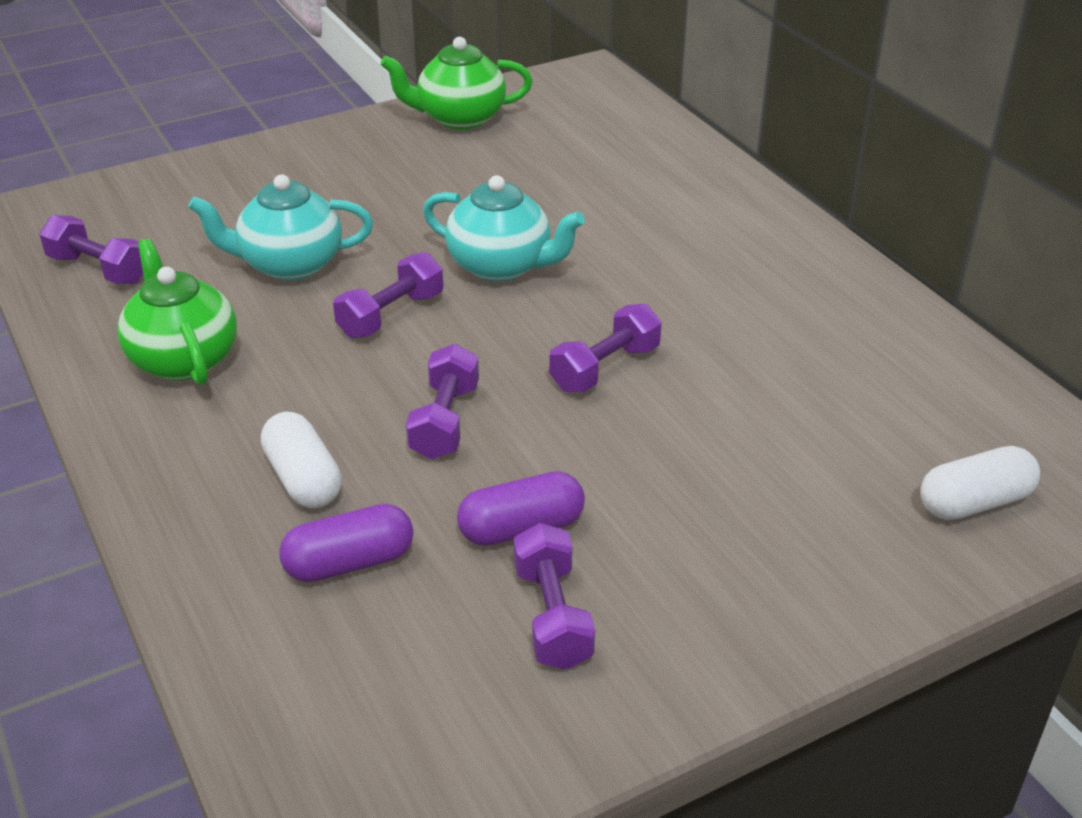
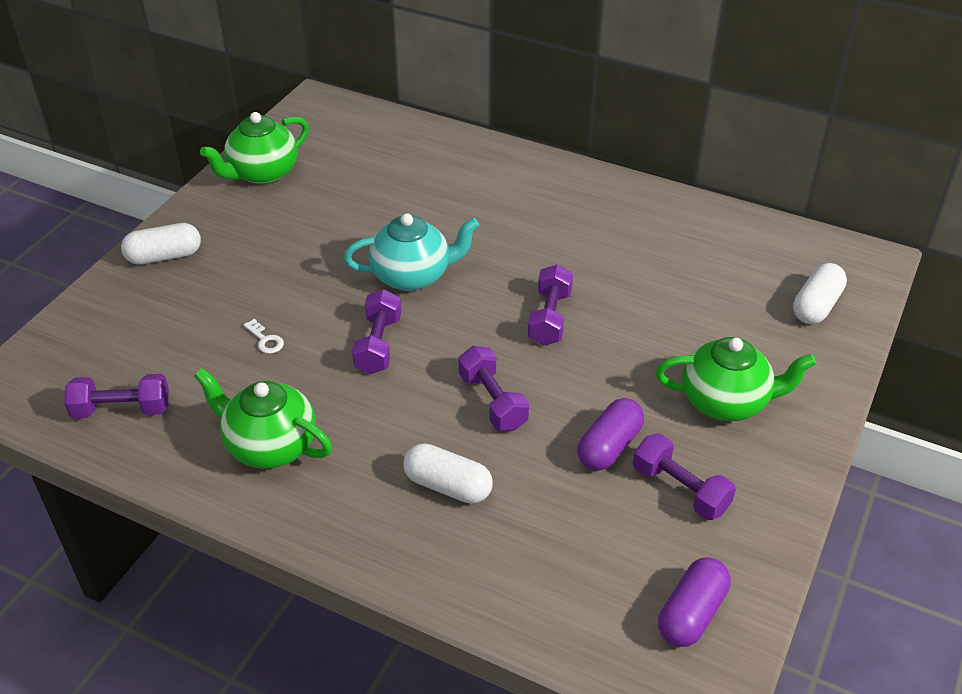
camera: 35 degrees left, 5 degrees up
turquoise teapot [188,174,373,281] -> white key [243,319,284,354]
purple capsule [279,504,413,582] -> purple capsule moved to [658,557,731,647]
none -> white capsule [121,223,201,265]
none -> green teapot [655,337,816,421]

